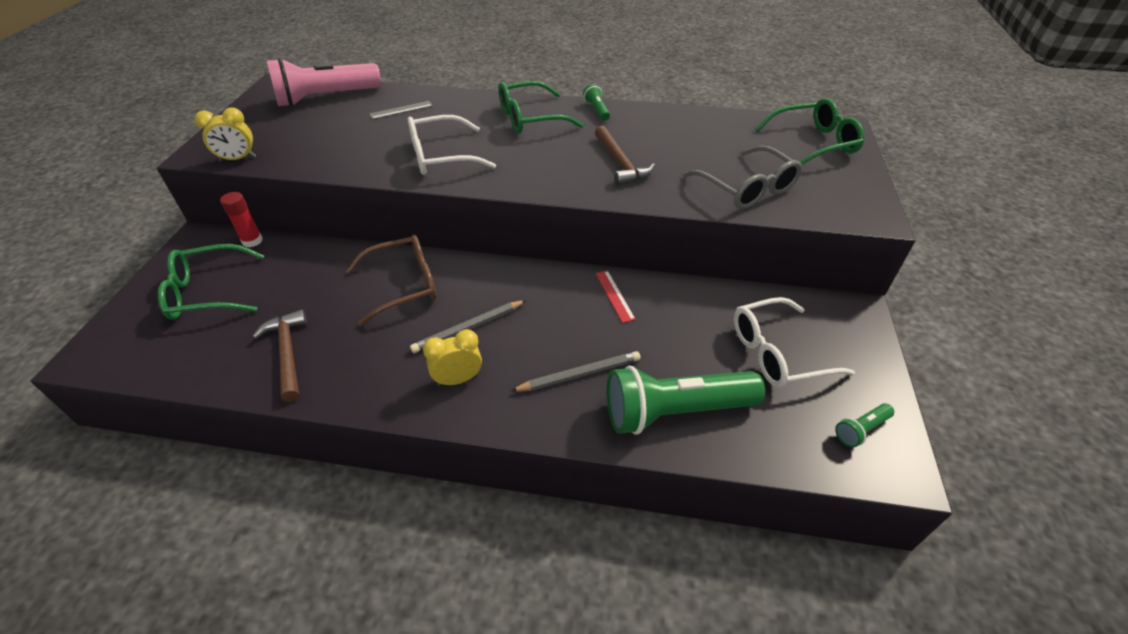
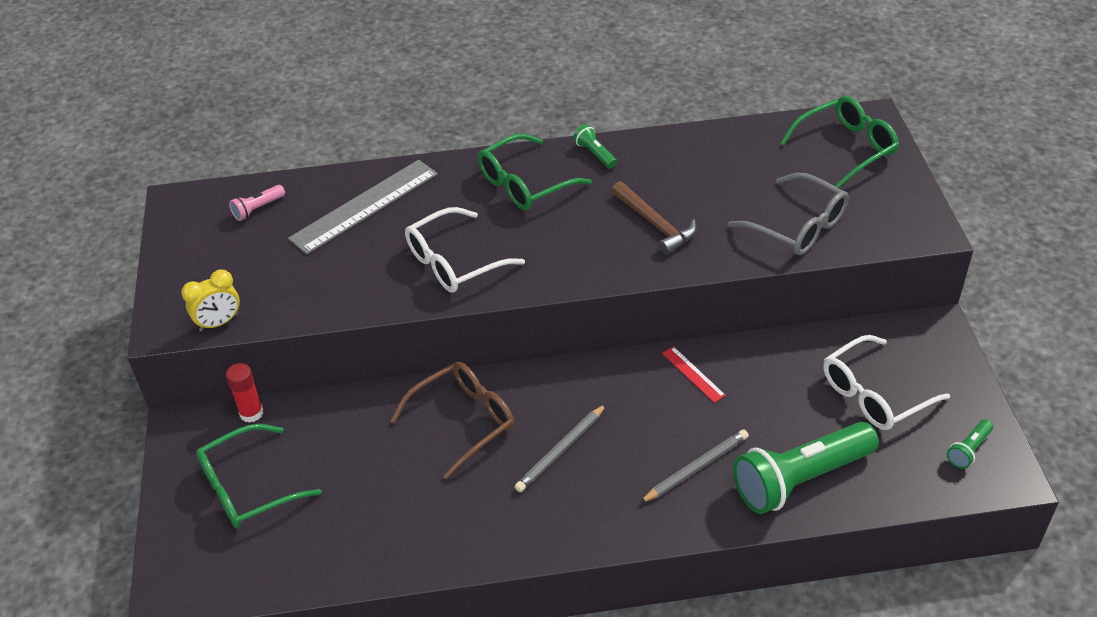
camera: 15 degrees left, 0 degrees up
brown hammer [252,309,307,402] -> none
pink flashlight [267,58,381,107] -> pink flashlight [229,185,285,221], size x0.43
grey ruler [370,101,433,119] -> grey ruler [288,160,438,254], size x2.16
yellow clock [423,329,482,386] -> none

